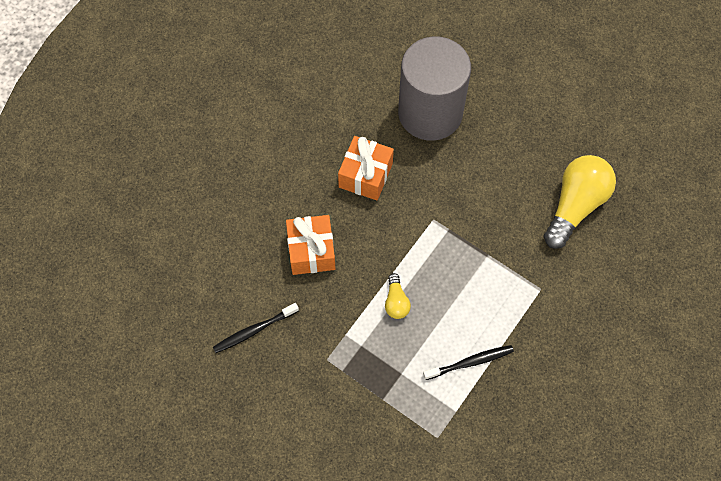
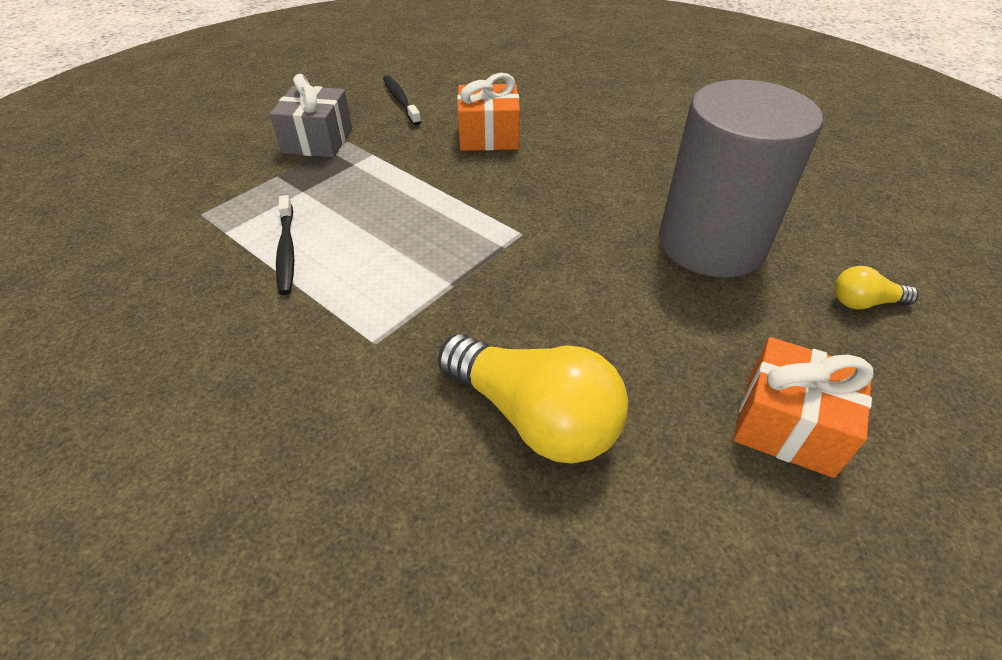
camera: 95 degrees right, 20 degrees down
orange gift [338,136,394,200] -> orange gift moved to [733,337,874,478]
yellow light bulb [385,273,411,319] -> yellow light bulb moved to [835,266,919,309]
none -> grey gift [270,74,352,157]

